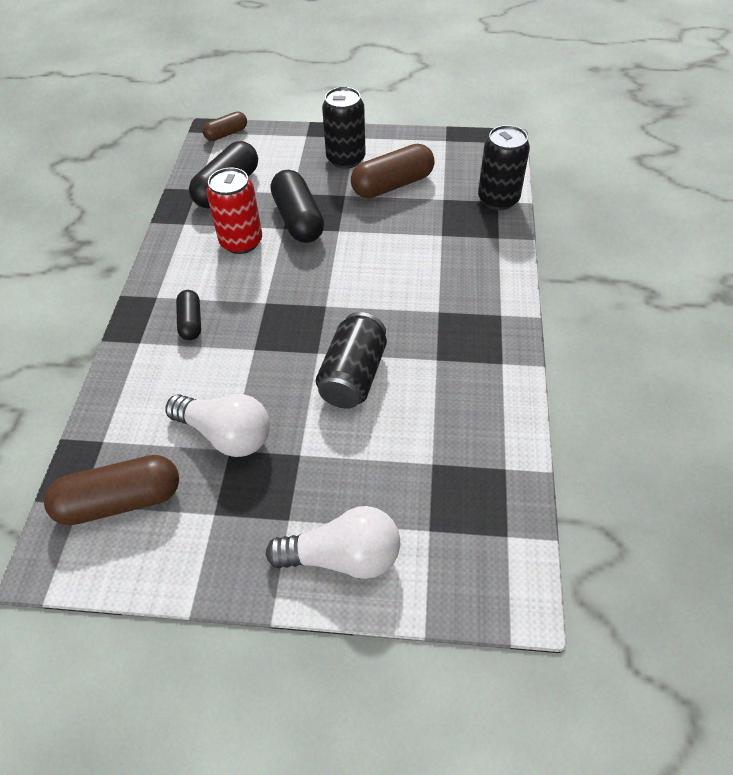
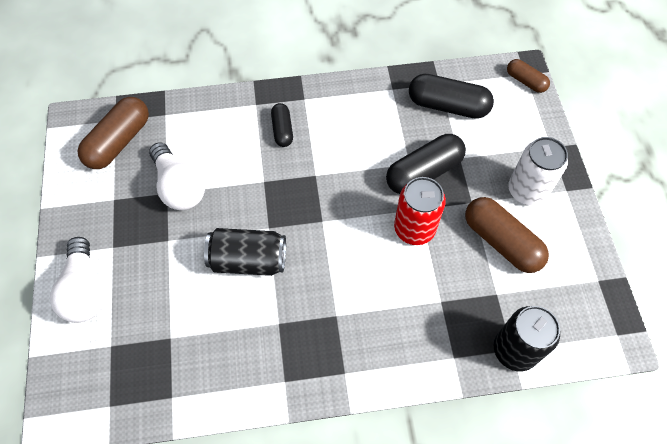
camera: 75 degrees right, 10 degrees up
brown capsule [44,455,179,525] -> brown capsule turned 60 degrees clockwise [78,97,149,169]
white light bulb [165,394,270,457] -> white light bulb turned 45 degrees counterclockwise [149,142,205,210]
black capsule [176,290,201,340] -> black capsule turned 75 degrees counterclockwise [271,103,293,147]
red can [206,168,262,254] -> red can moved to [394,177,446,245]
black can [322,87,366,169] -> white can [508,137,568,206]

